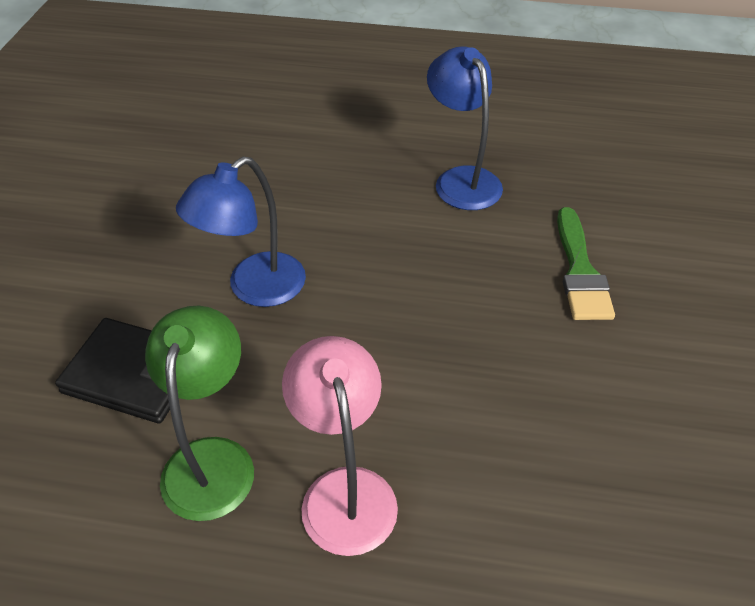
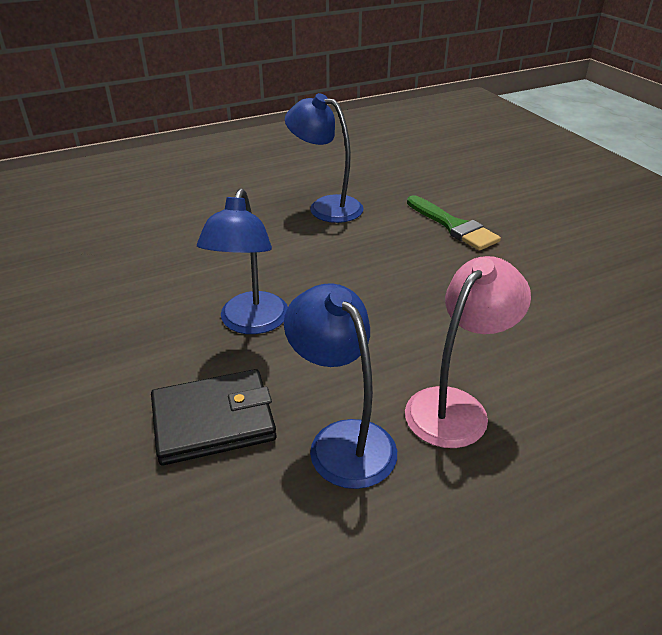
camera: 35 degrees left, 10 degrees down
green lamp [145,305,254,521] -> blue lamp [284,284,397,489]
pink lamp [282,336,398,556] -> pink lamp turned 90 degrees clockwise [405,256,531,448]

